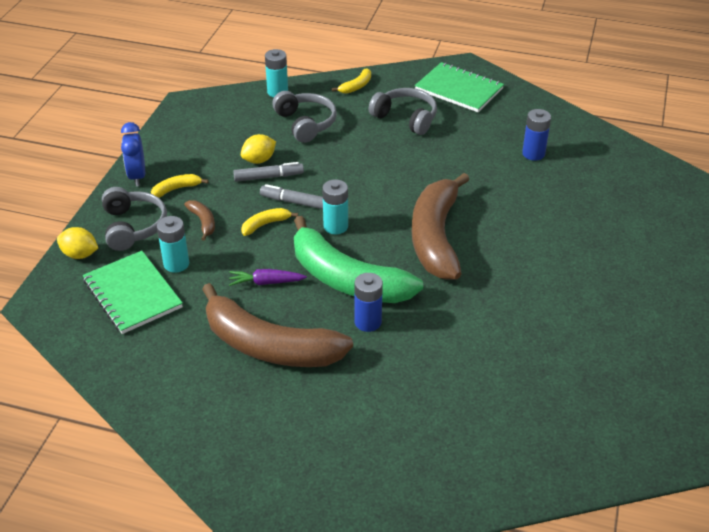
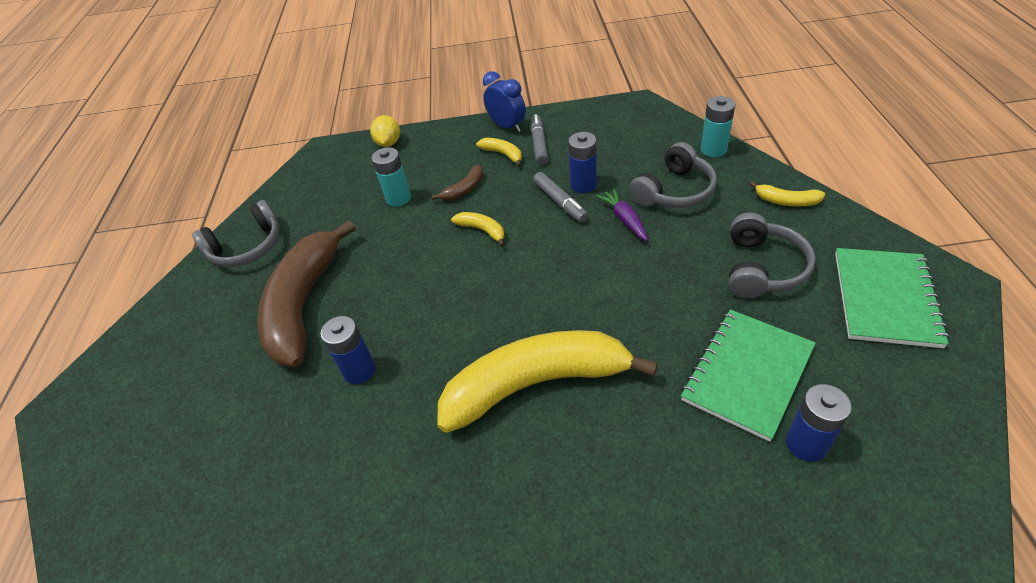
camera: 75 degrees right, 5 degrees up
green notebook [83,251,183,334] -> green notebook moved to [681,309,816,442]
grey headphones [102,187,167,251] -> grey headphones moved to [192,200,279,267]
blue clock [121,122,145,186] -> blue clock turned 75 degrees clockwise [483,71,526,132]
purple carrot [229,269,307,286] -> purple carrot moved to [596,188,648,241]
yellow lemon [241,134,276,164] -> blue battery [568,132,597,193]
grey marker [260,184,323,209] -> grey marker moved to [531,114,548,165]
green banana [294,216,423,303] -> none
turquoise battery [322,179,348,234] -> none
brown banana [412,173,470,279] -> yellow banana [437,330,658,433]

